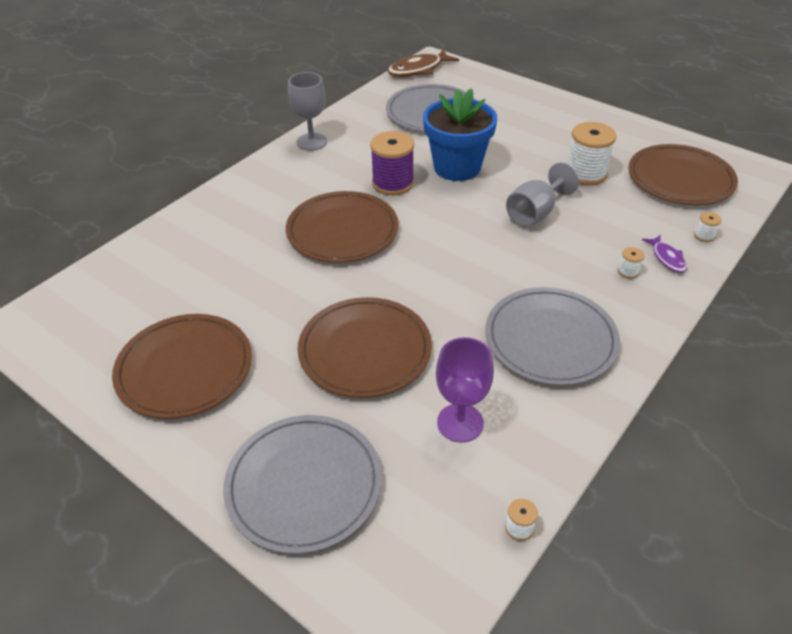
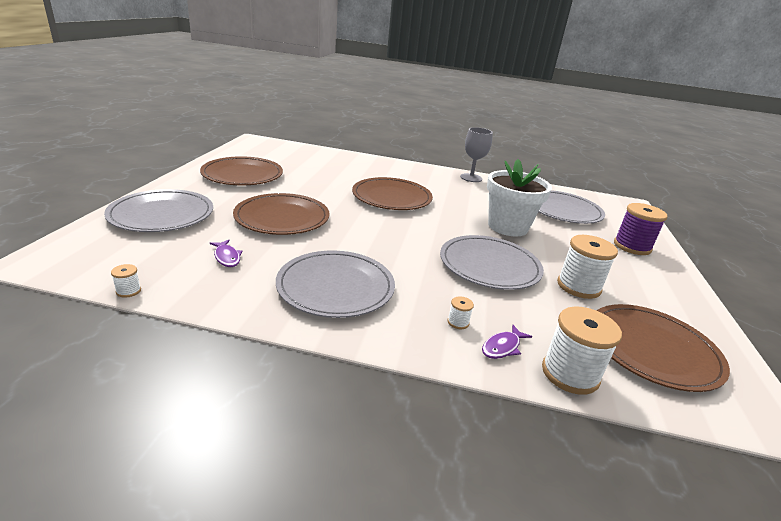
camera: 60 degrees right, 15 degrees down
purple spool [370,131,414,195] -> purple spool moved to [614,203,668,255]
brown fish [388,49,459,77] -> none
blue flower pot [423,88,497,181] -> white flower pot [487,159,552,236]
purple goblet [436,337,494,442] -> purple fish [210,240,243,267]
grey goblet [506,162,579,227] -> grey plate [440,235,544,290]
white spool [694,212,722,242] -> white spool [542,307,622,395], size x2.31

